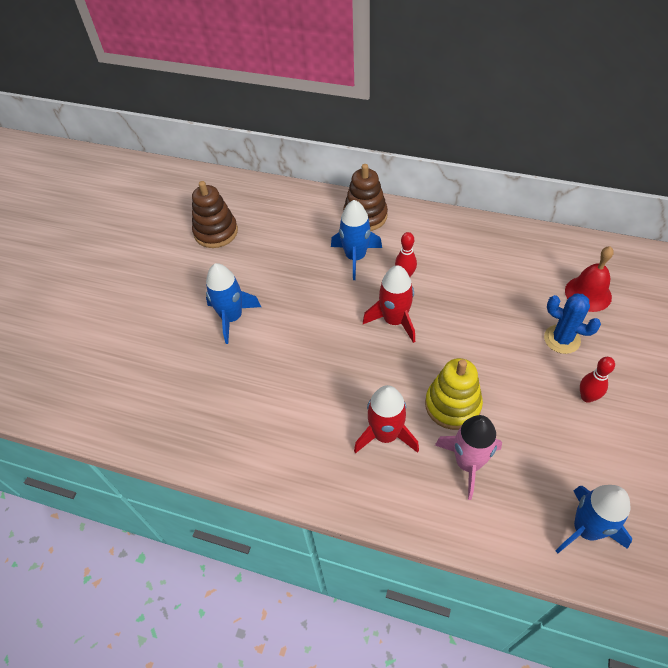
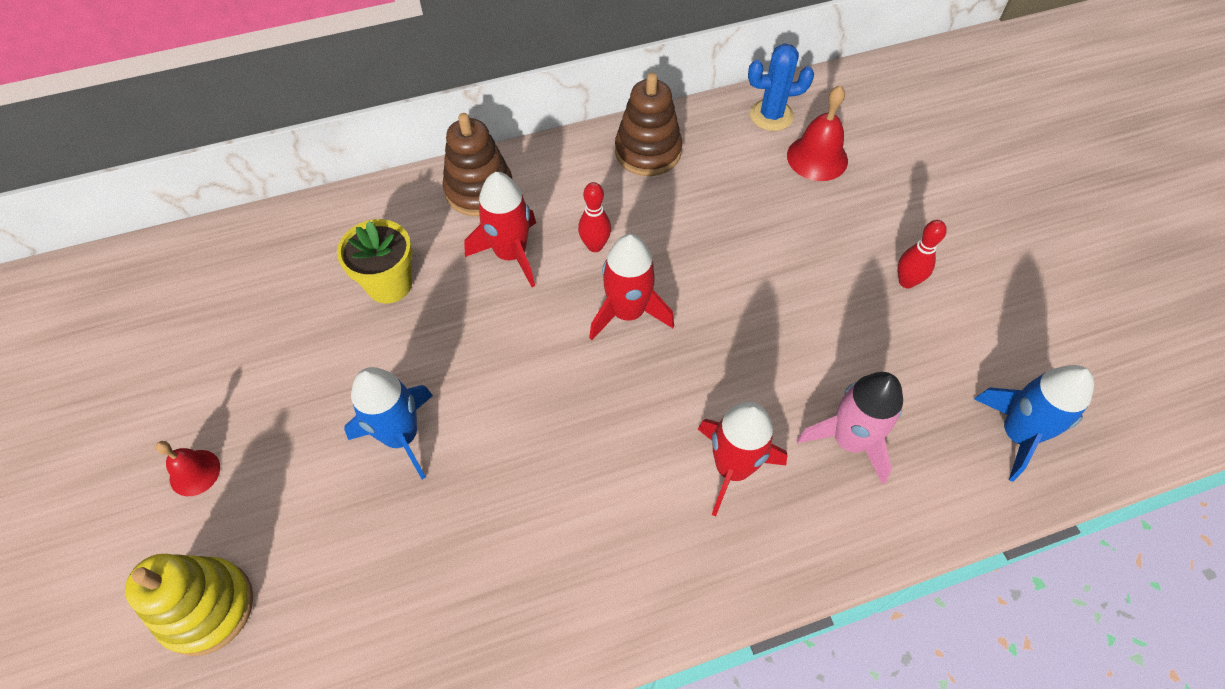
camera: 40 degrees left, 5 degrees up
brown stacking toy [192,181,238,248] -> brown stacking toy moved to [615,73,682,176]
blue rocket [331,200,382,280] -> red rocket [464,172,536,287]
yellow stacking toy [425,358,483,430] -> yellow stacking toy moved to [125,554,253,656]
blue cactus [544,293,601,354] -> blue cactus moved to [748,43,814,131]
none -> red bell [156,441,220,496]
none -> yellow flower pot [337,219,412,303]

